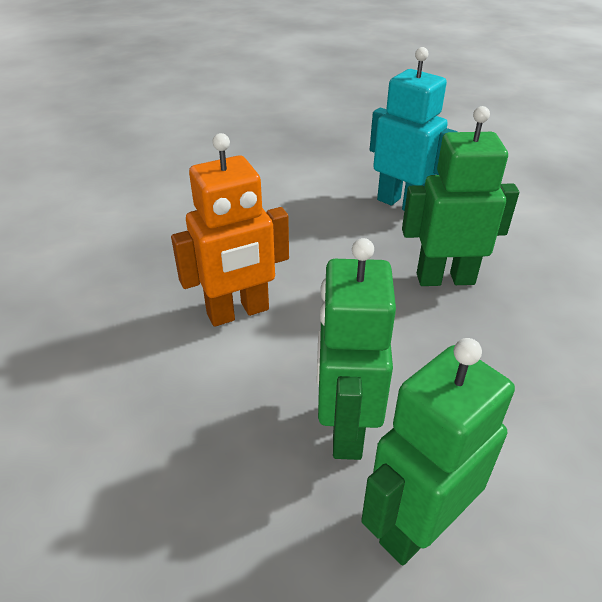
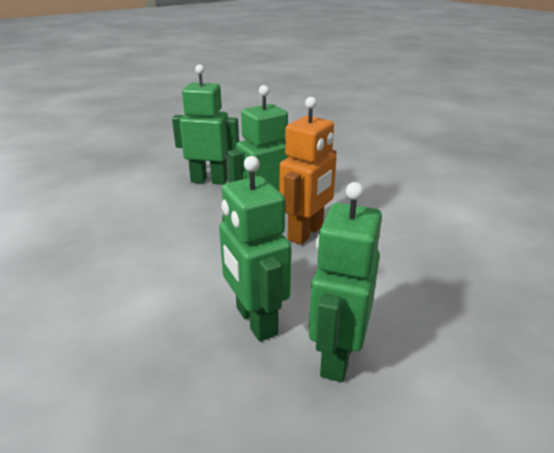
camera: 30 degrees left, 10 degrees down
orange robot [171,133,289,327] -> orange robot moved to [280,97,337,245]
turquoise robot [370,47,458,211] -> green robot [172,64,239,185]

